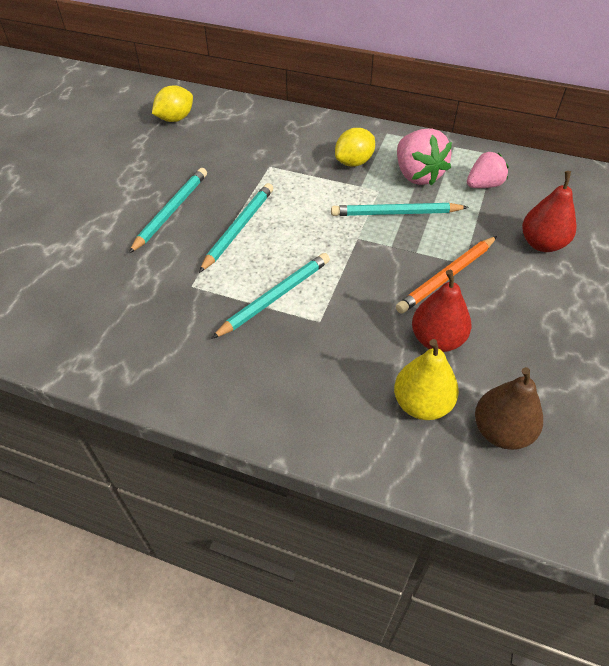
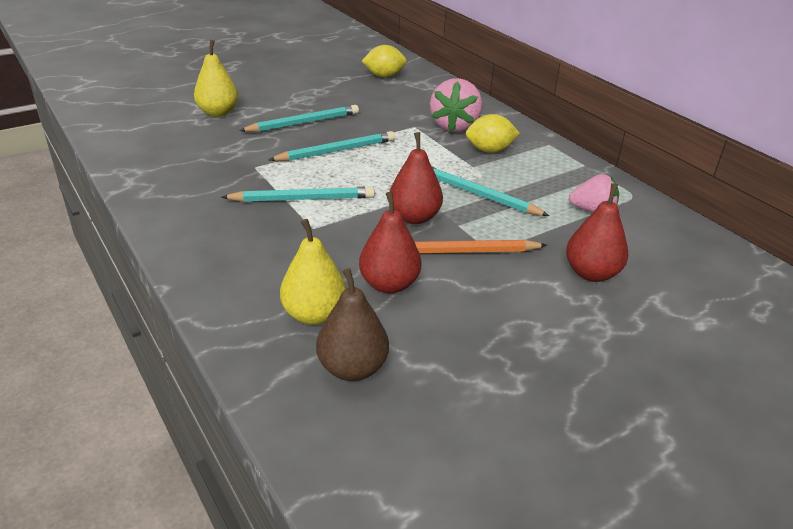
camera: 35 degrees right, 15 degrees down
pink strawberry [397,128,452,186] -> pink strawberry moved to [430,78,482,132]
none -> yellow pear [194,40,238,117]
none -> red pear [389,132,443,224]

